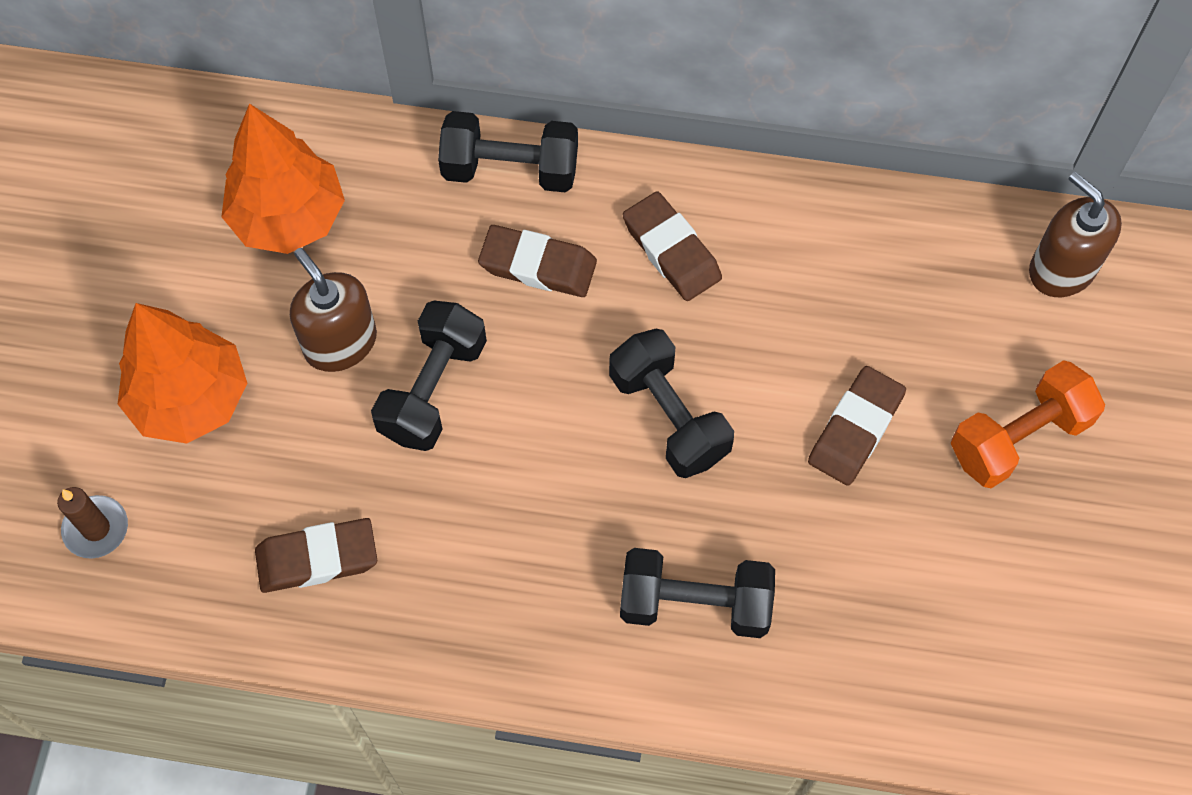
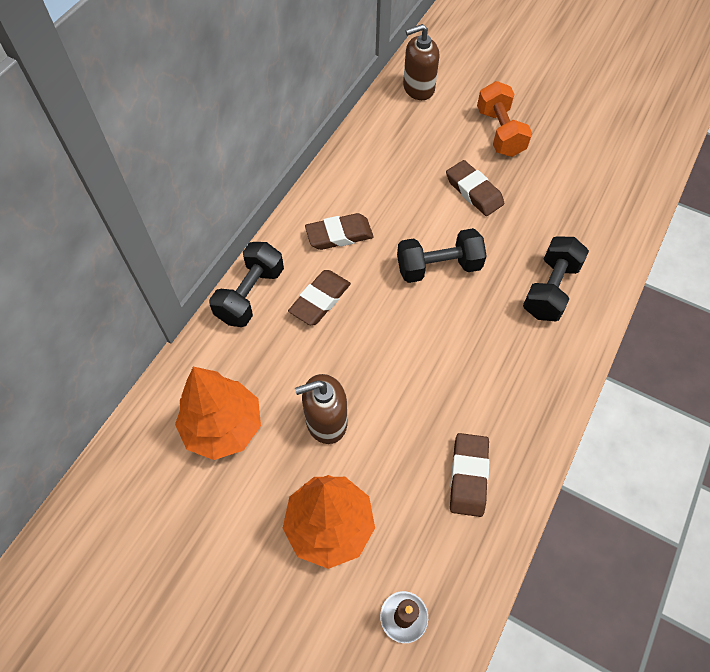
camera: 70 degrees left, 5 degrees down
black dumbbell [371,301,487,451] -> none

